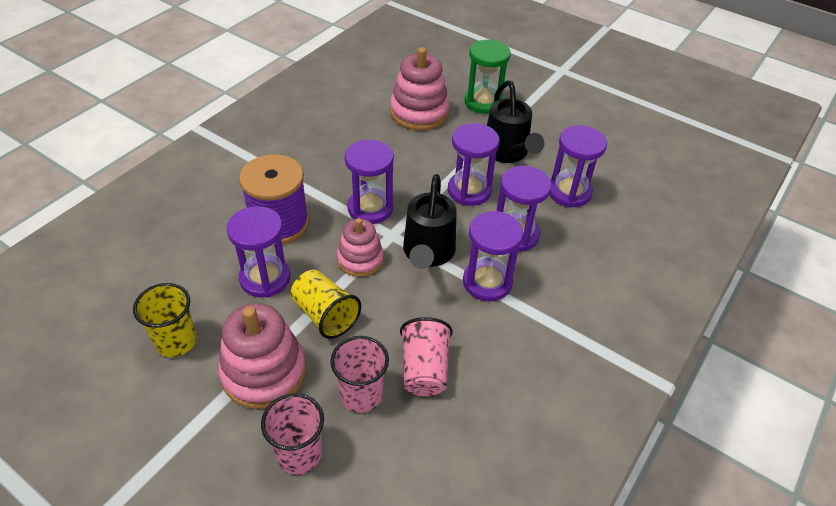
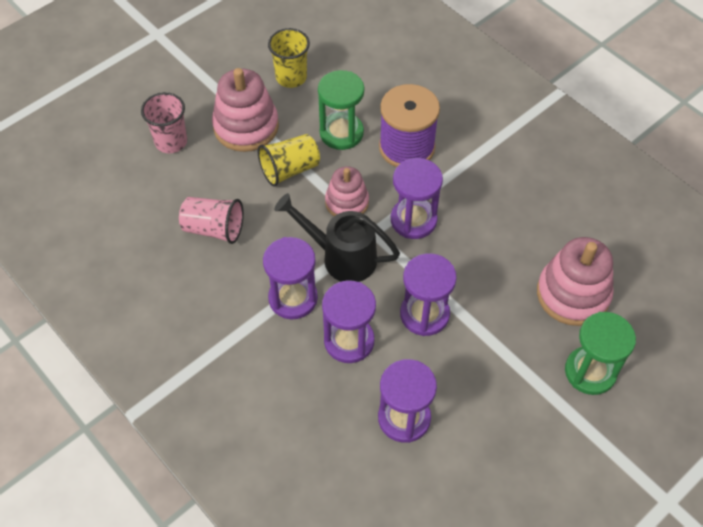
camera: 105 degrees right, 10 degrees up
purple hourglass [227,206,290,298] -> green hourglass [318,70,364,150]
pink cup [330,336,389,413] -> none
black watering can [487,80,544,163] -> none

